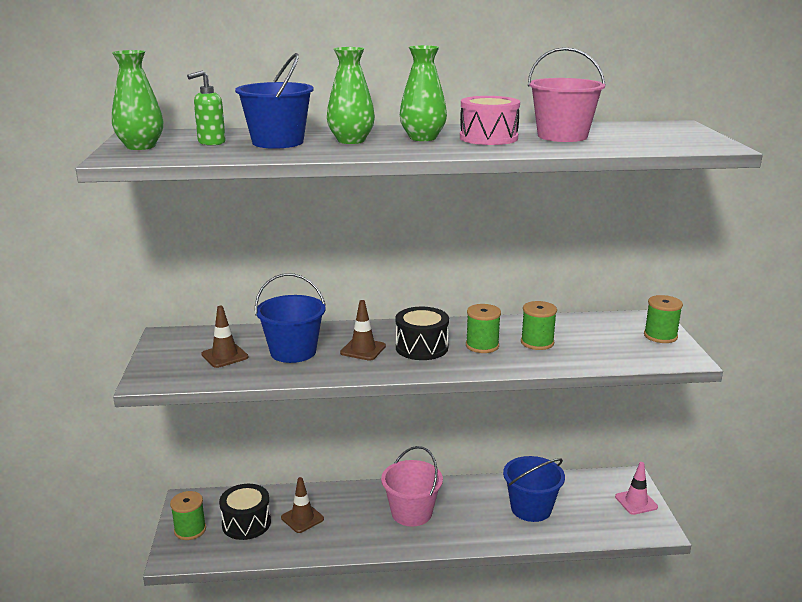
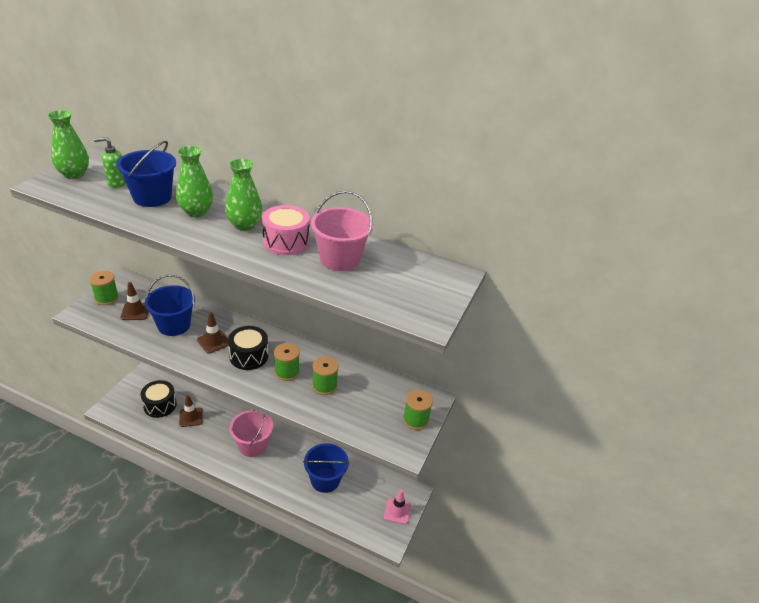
camera: 25 degrees right, 15 degrees up
green spool [170,491,206,540] -> green spool moved to [89,271,119,305]

